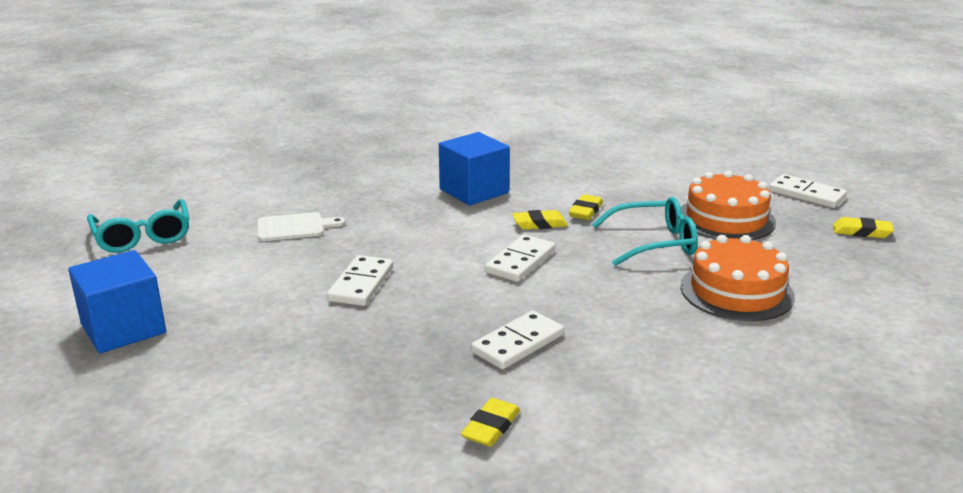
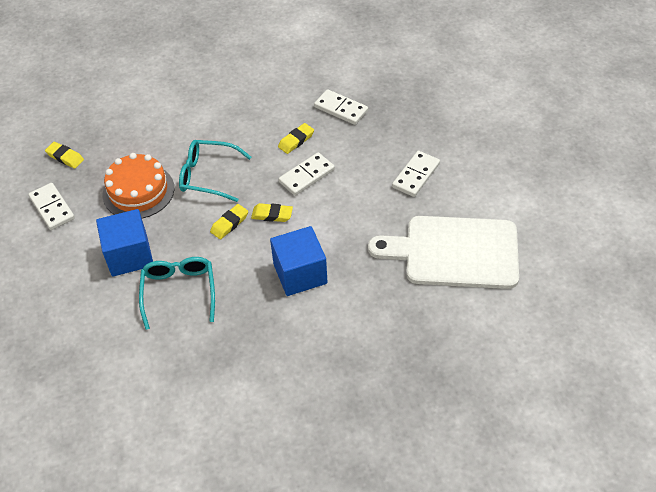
camera: 160 degrees left, 25 degrees up
blue cube [68,250,166,353] -> blue cube moved to [96,209,153,277]
turquoise glasses [87,199,190,253] -> turquoise glasses moved to [139,257,215,330]
white cutting board [257,212,345,241] -> white cutting board [368,216,519,289], size x2.20
yellow eraser [461,398,520,447] -> yellow eraser moved to [278,123,314,154]
white domino [471,311,564,369] -> white domino turned 60 degrees clockwise [314,89,368,125]
orange cake [680,235,795,321] -> none

